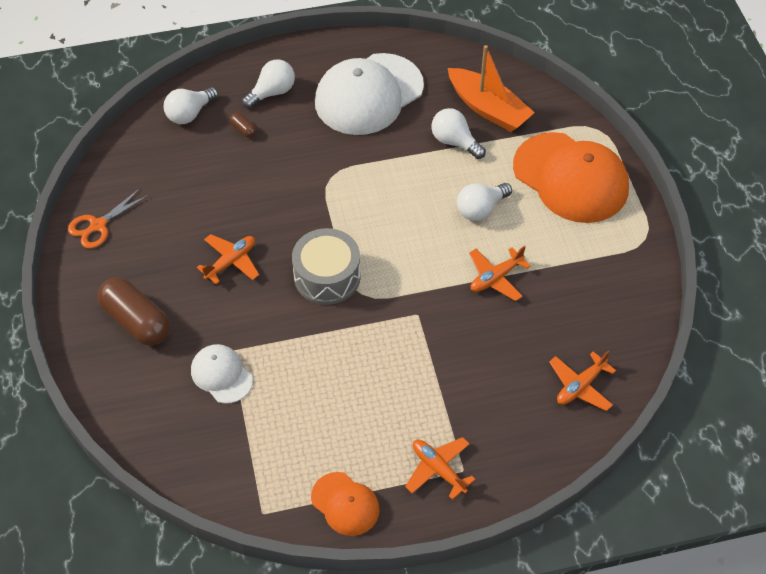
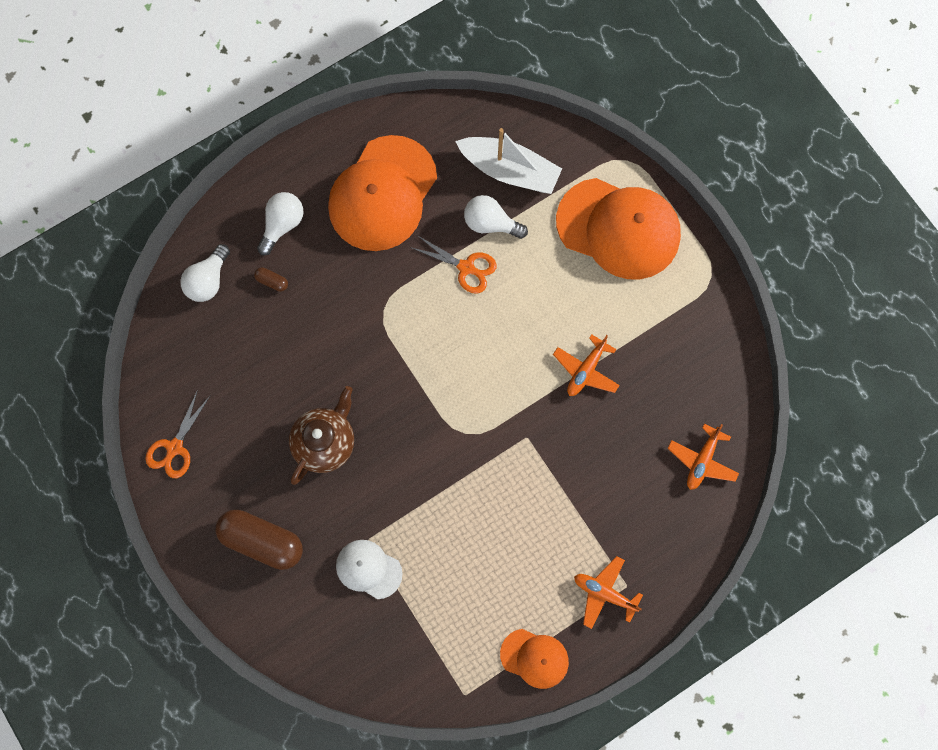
camera: 20 degrees left, 20 degrees up
orange plane [197,234,259,284] -> brown teapot [289,386,354,485]
grey drum [292,228,361,305] -> none
white cap [315,53,424,135] -> orange cap [328,135,437,251]
orange boat [448,45,535,132] -> white boat [455,128,562,194]
white light bulb [457,183,512,221] -> none
none -> orange scissors [410,235,497,294]

